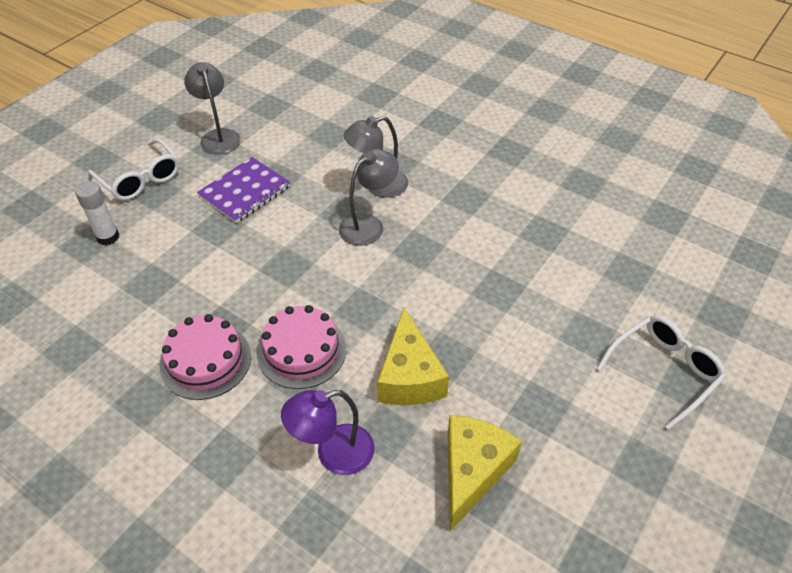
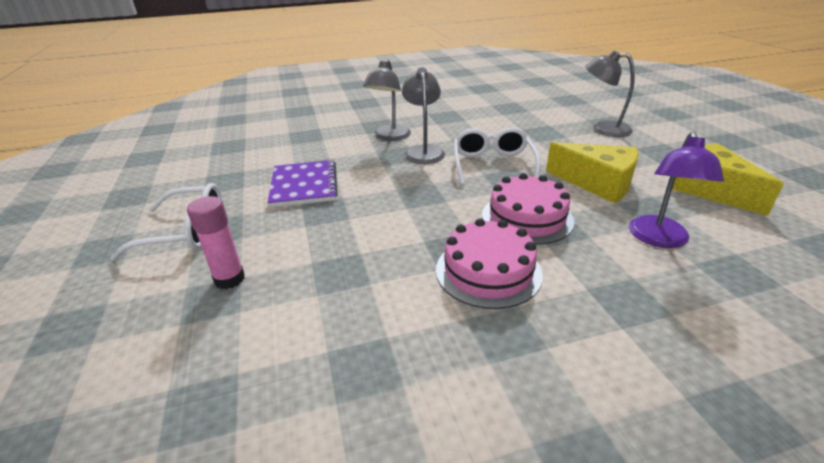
camera: 50 degrees left, 15 degrees down
white glue stick [75,181,119,245] -> pink glue stick [187,196,245,289]
grey lamp [184,62,241,154] -> grey lamp moved to [585,51,635,137]
white glasses [596,315,726,430] -> white glasses moved to [454,127,541,185]

